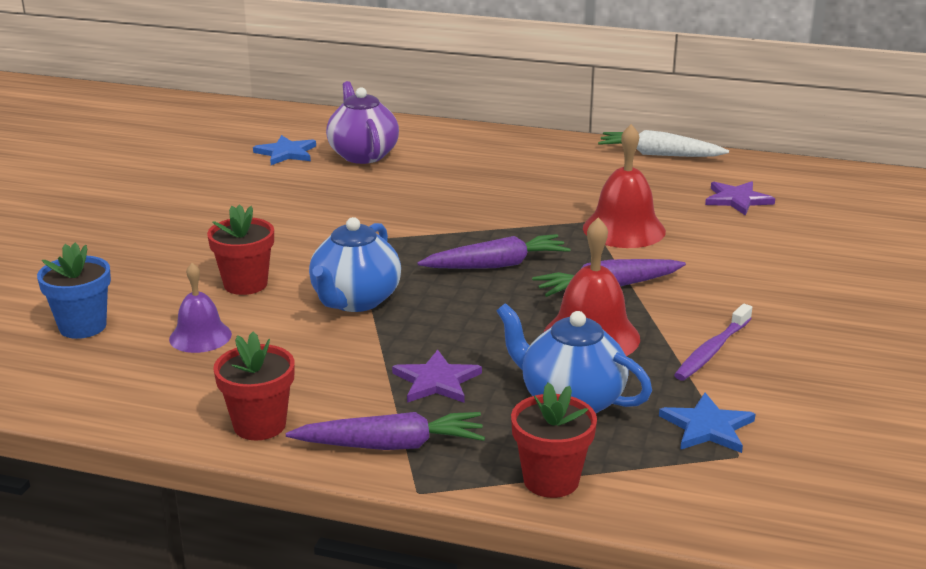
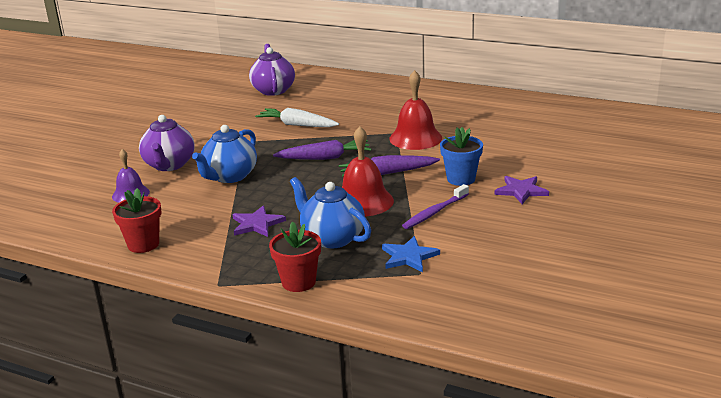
camera: 10 degrees right, 0 degrees up
blue flower pot [37,243,111,339] -> blue flower pot moved to [440,127,483,186]
red flower pot [207,204,274,295] -> purple teapot [139,115,194,171]
blue star [253,135,316,165] -> none
purple carrot [286,412,485,450] -> none
white carrot [598,130,729,157] -> white carrot moved to [255,108,339,127]
purple star [705,181,775,215] -> purple star moved to [495,176,549,204]

